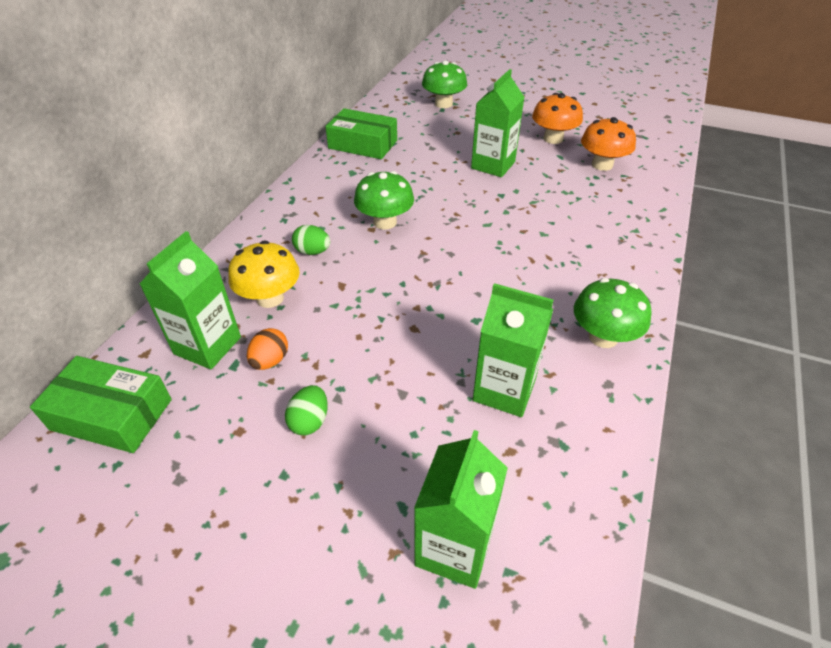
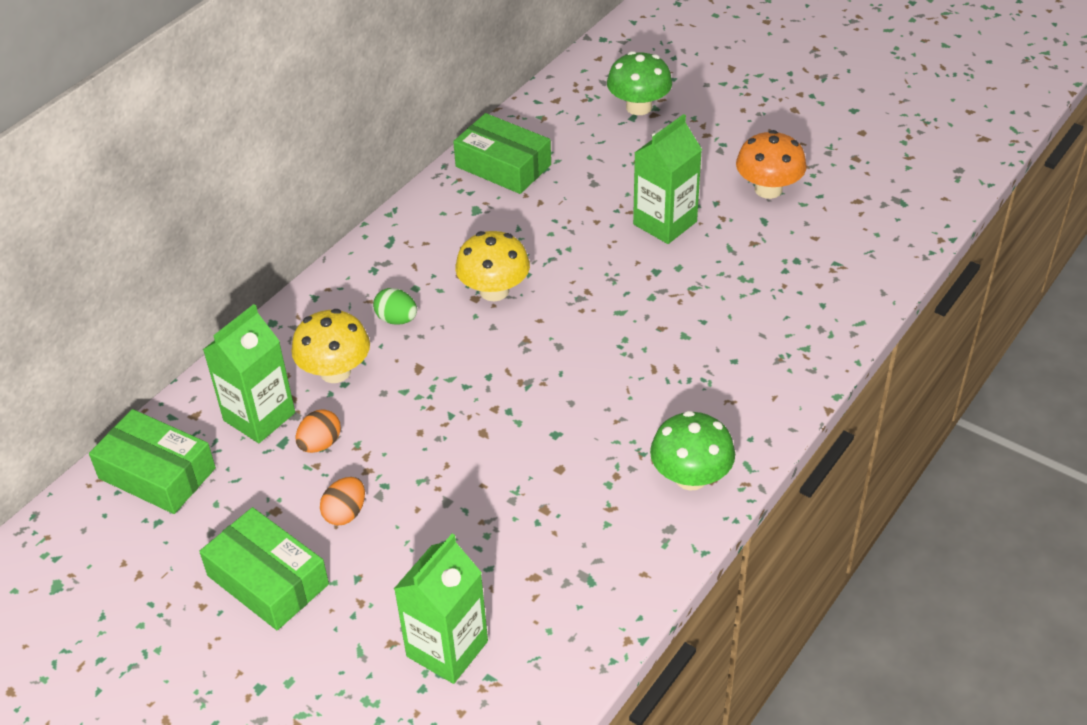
camera: 15 degrees right, 0 degrees up
green egg [285,385,328,435] -> orange egg [320,477,365,526]
green mushroom [354,171,414,230] -> yellow mushroom [455,231,530,302]
green carton [473,283,554,417] -> none
orange mushroom [581,117,636,171] -> none
none -> green box [199,507,329,630]

